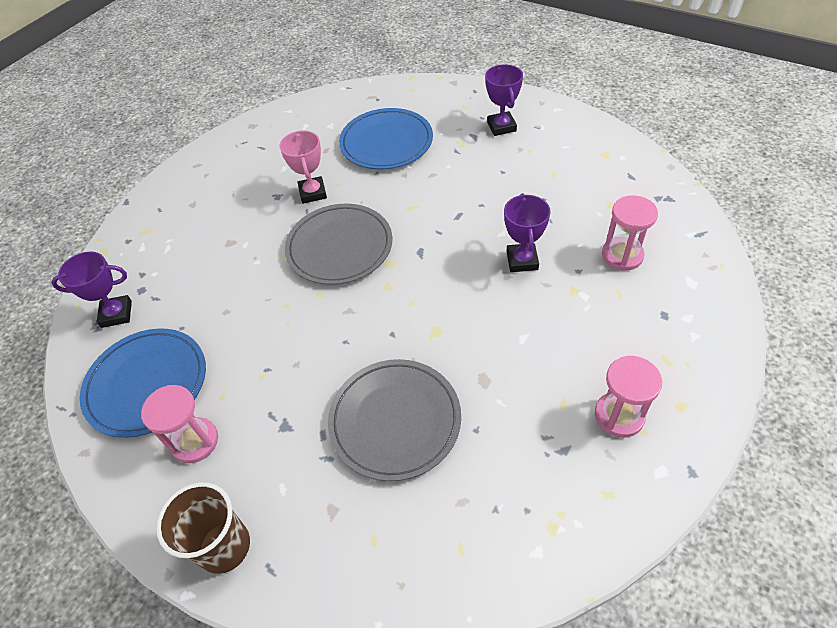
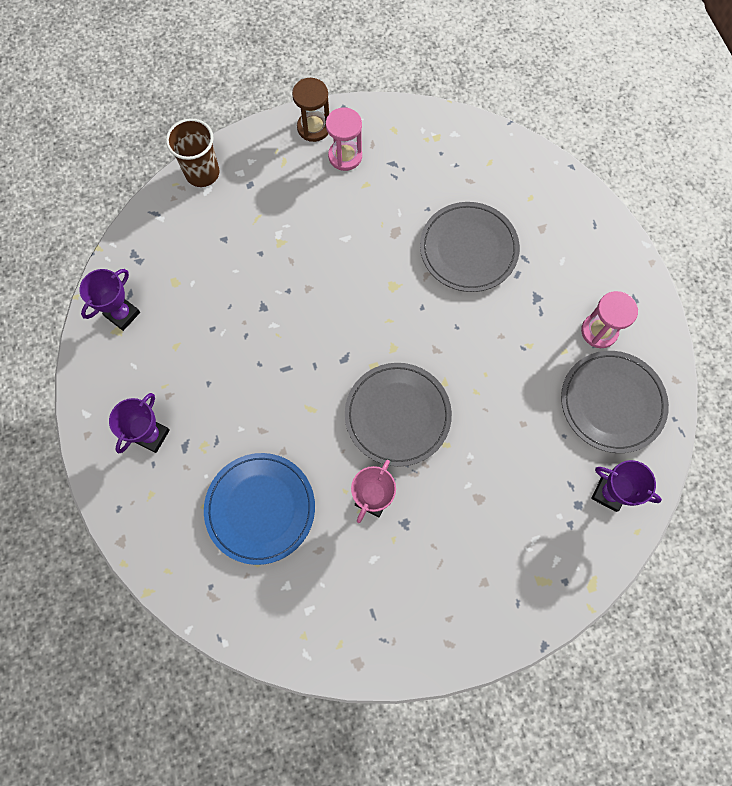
camera: 145 degrees left, 20 degrees up
blue plate [80,328,206,438] -> grey plate [561,351,669,453]
brown cup [156,482,250,574] -> brown cup moved to [166,118,220,187]
purple trophy [504,193,551,272] -> purple trophy moved to [80,269,140,331]
pink hourglass [602,195,658,271] -> none
none -> brown hourglass [292,78,329,142]

